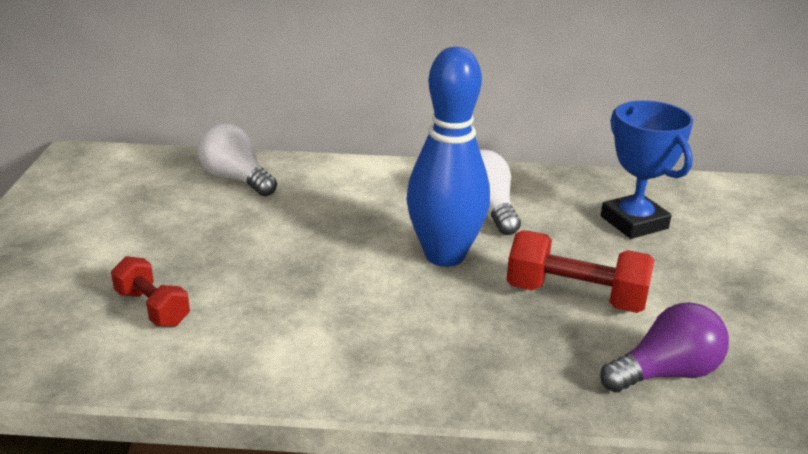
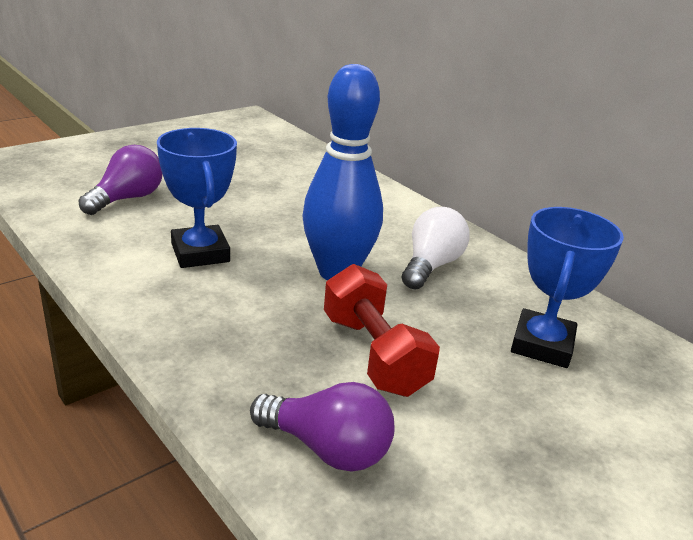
camera: 45 degrees right, 0 degrees up
red dumbbell [111,256,190,327] -> purple light bulb [79,145,163,215]
white light bulb [197,123,277,197] -> none
none -> blue trophy [157,128,237,268]

